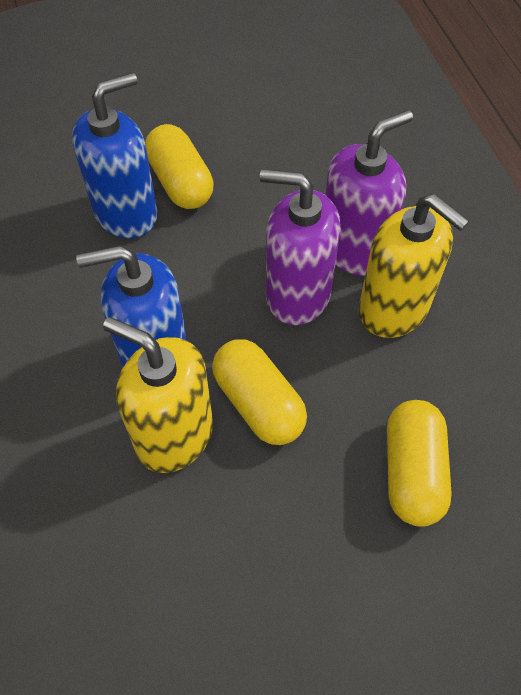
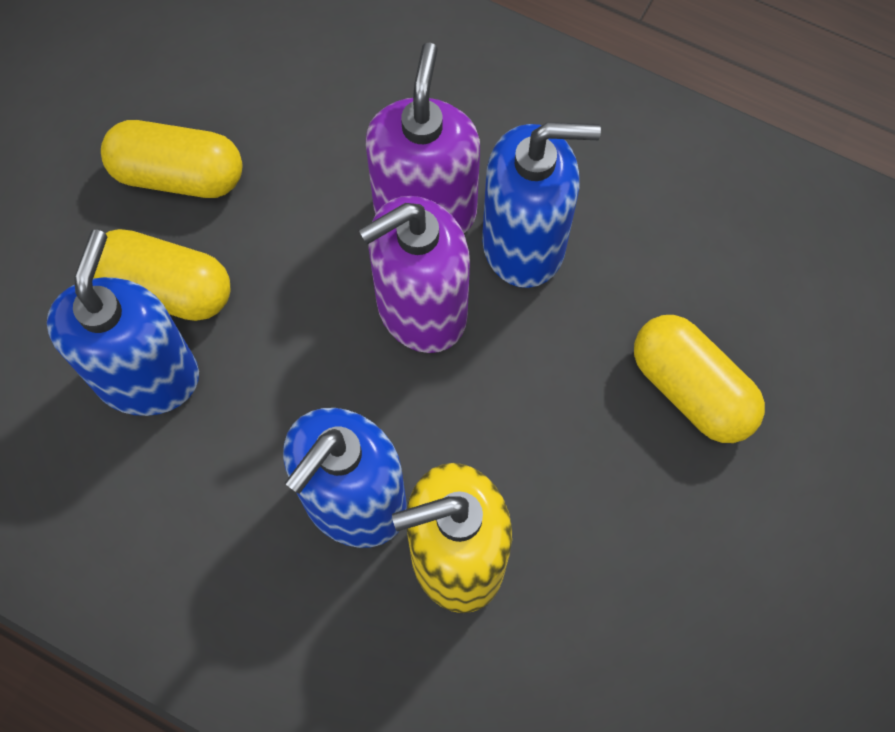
camera: 45 degrees left, 10 degrees up
yellow capsule [212,339,307,445] -> yellow capsule moved to [101,120,242,198]
yellow soap dispenser [359,194,469,338] -> blue soap dispenser [482,122,601,288]

